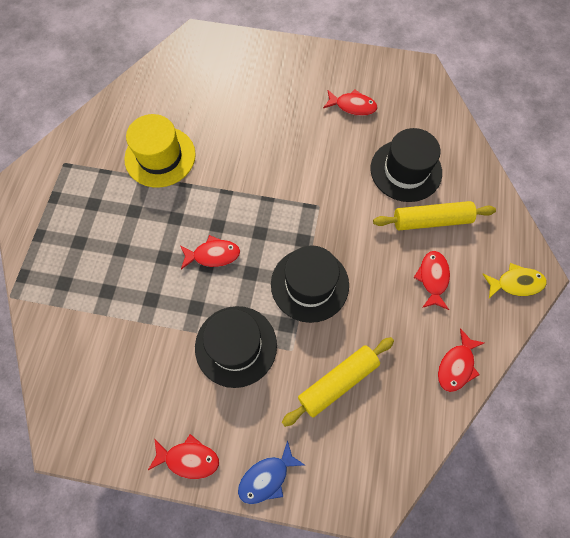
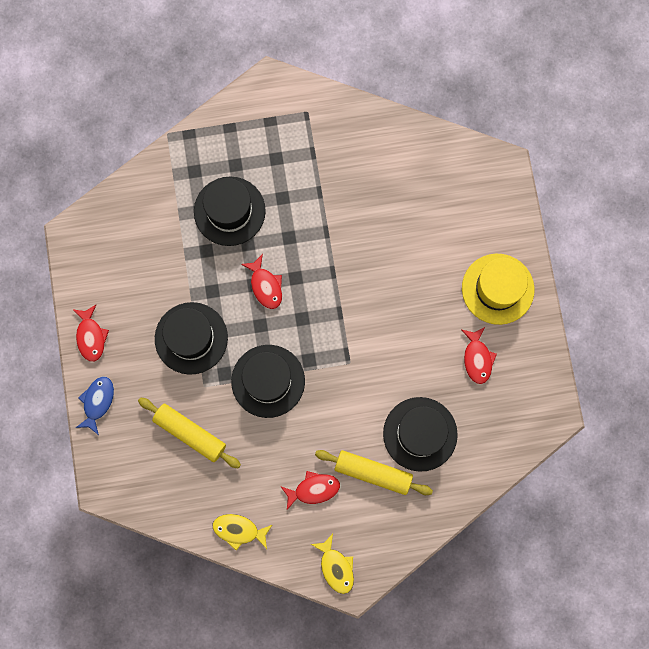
camera: 70 degrees right, 10 degrees up
yellow hat [124,114,196,188] -> yellow hat moved to [462,254,535,325]
blue fish [238,440,304,504] -> blue fish turned 75 degrees clockwise [76,377,114,435]
yellow rolling pin [373,201,496,230] -> yellow rolling pin turned 45 degrees counterclockwise [315,450,433,495]
red fish [438,328,484,392] -> yellow fish [213,514,272,551]
none -> black hat [194,176,266,246]

